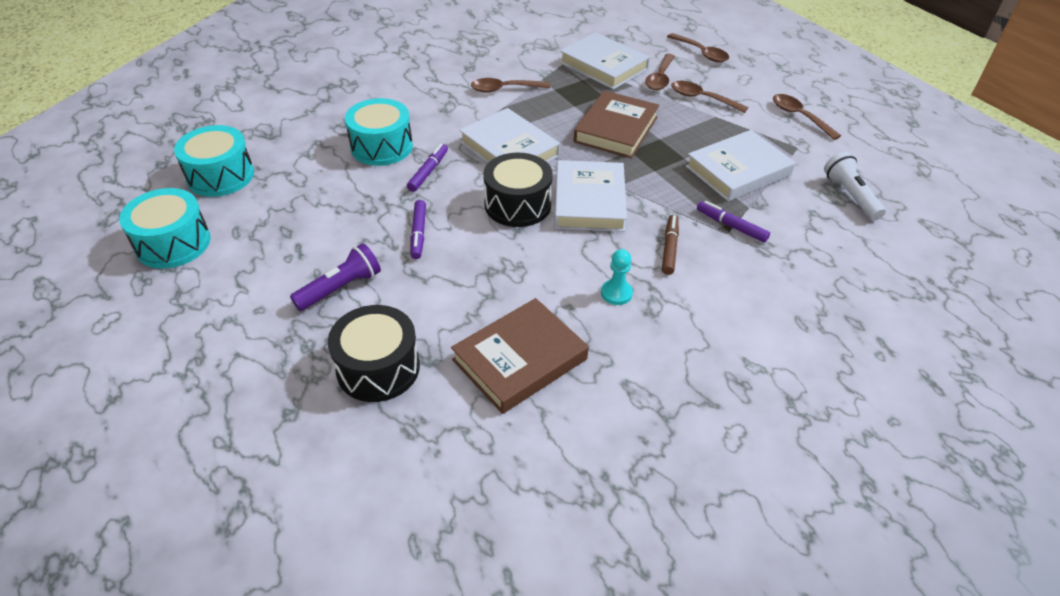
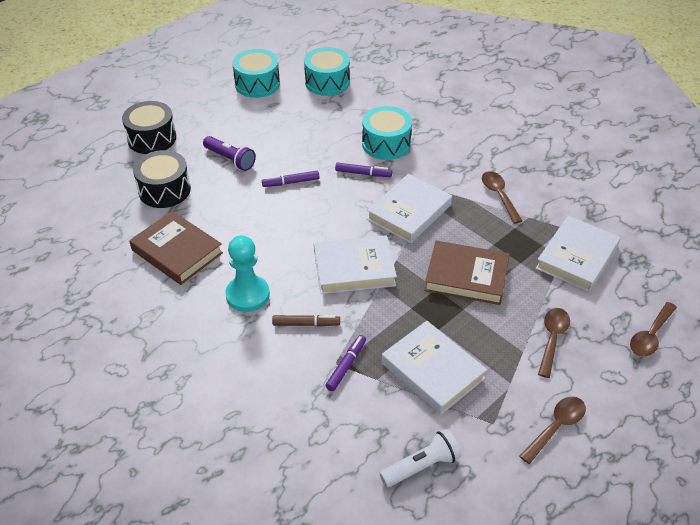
camera: 80 degrees right, 0 degrees up
black drum [483,153,553,227] -> black drum moved to [122,101,176,154]
turquoise pawn [601,249,633,305] -> turquoise pawn [225,235,270,312], size x1.79
brown spoon [645,54,675,90] -> none

